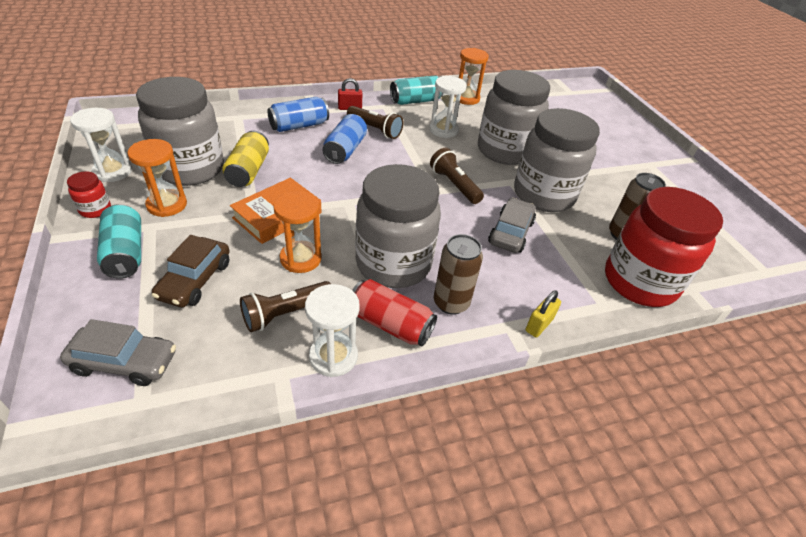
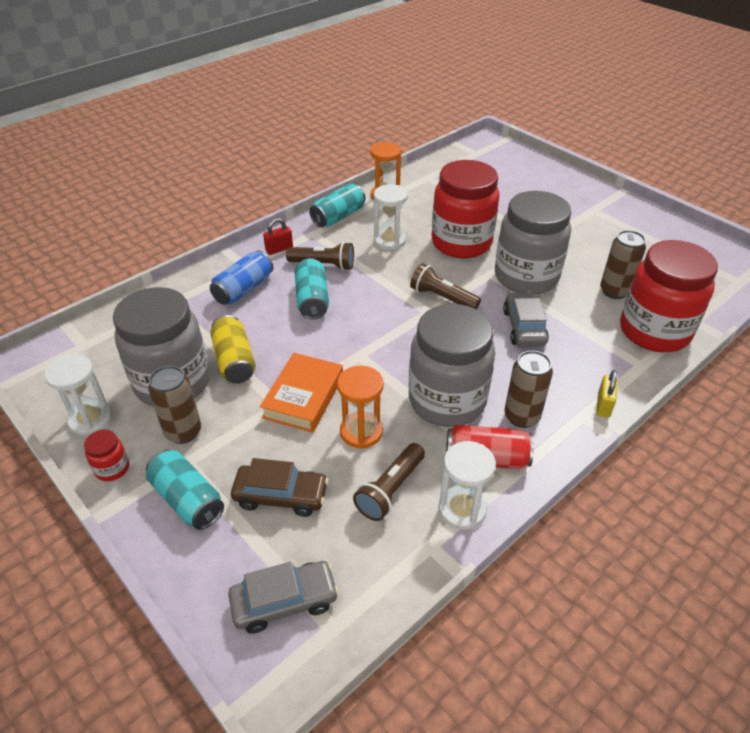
camera: 20 degrees left, 0 degrees up
orange hourglass [128,139,187,217] -> brown can [148,366,201,444]
brown car [151,235,230,308] -> brown car turned 75 degrees counterclockwise [231,458,329,517]
blue can [322,114,367,164] -> turquoise can [294,258,329,319]
grey jar [478,70,550,165] -> red jar [431,160,499,258]

